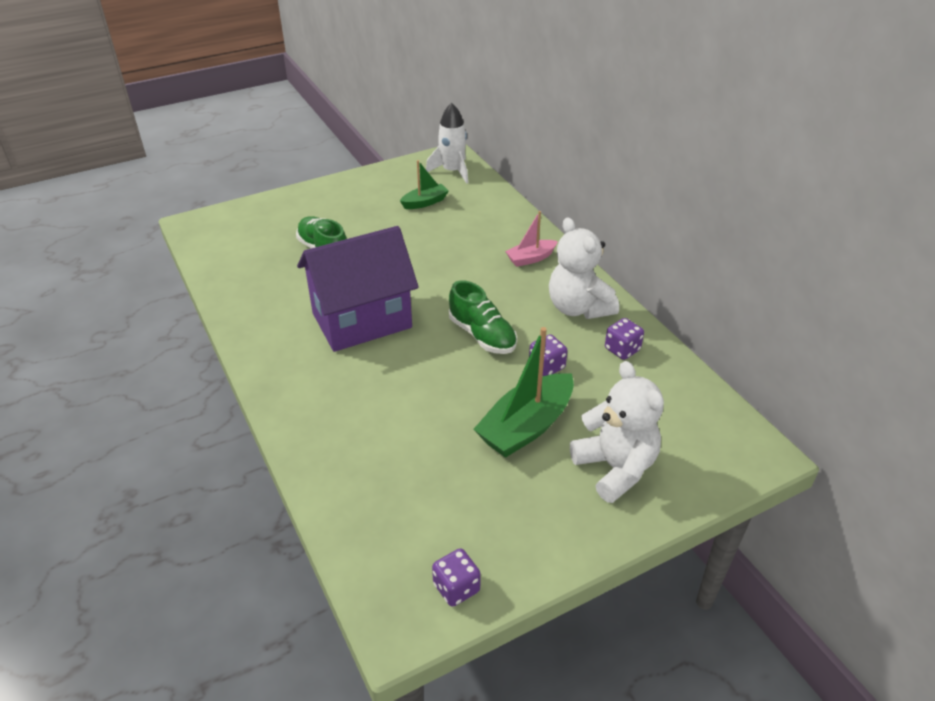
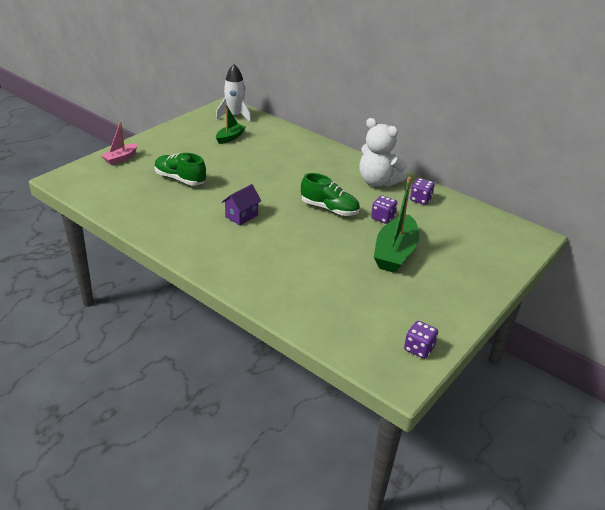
camera: 25 degrees left, 5 degrees down
purple house [297,226,419,352] -> purple house [222,184,261,225], size x0.43
pink boat [505,211,558,267] -> pink boat moved to [101,122,138,165]
white teddy bear [570,361,664,503] -> none

